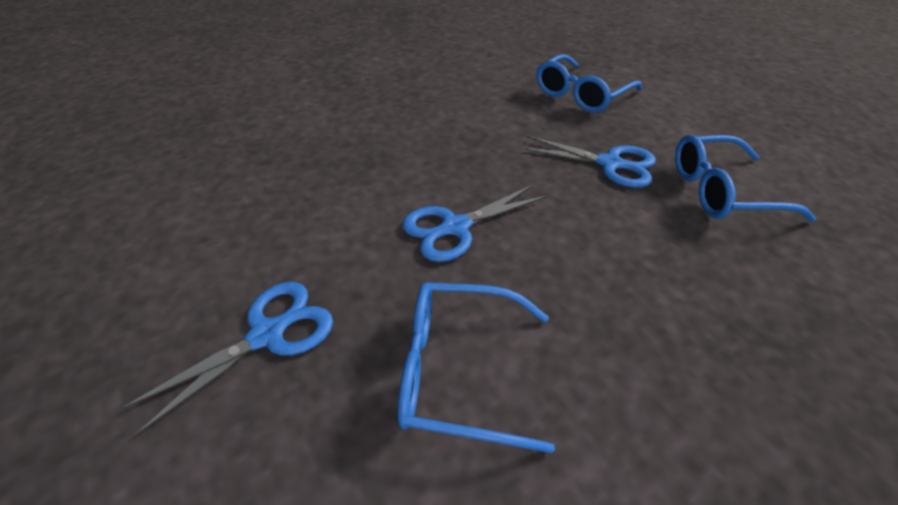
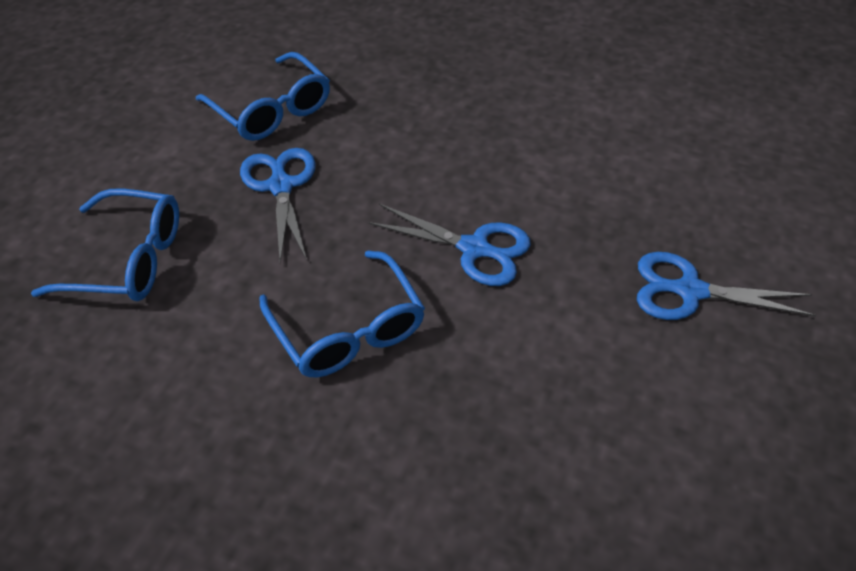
camera: 125 degrees left, 5 degrees up
blue glasses [398,282,555,453] -> blue glasses moved to [259,250,425,377]

